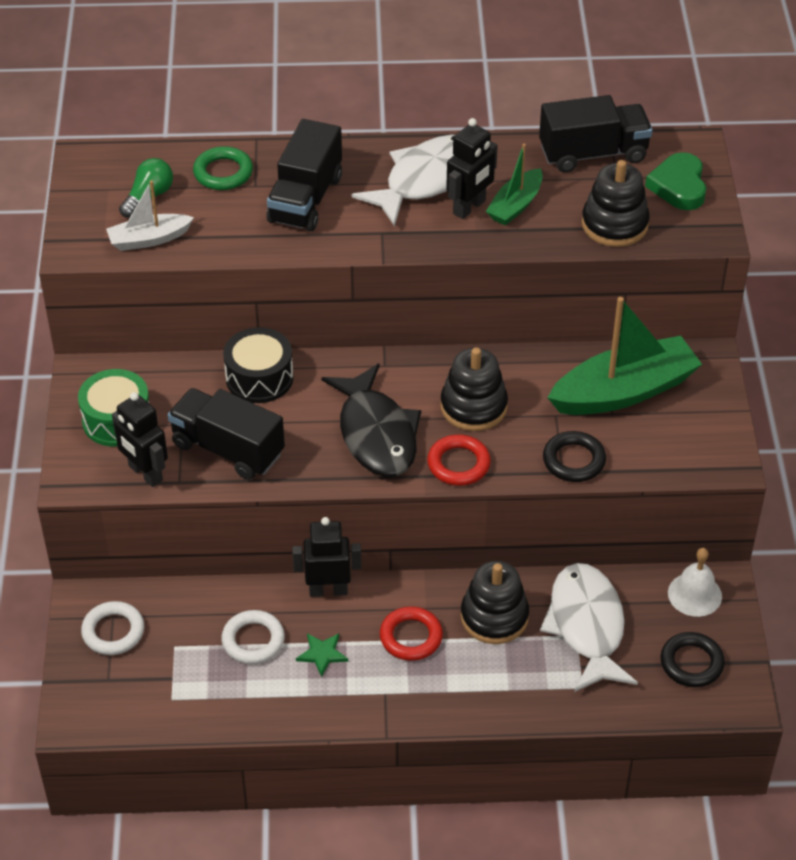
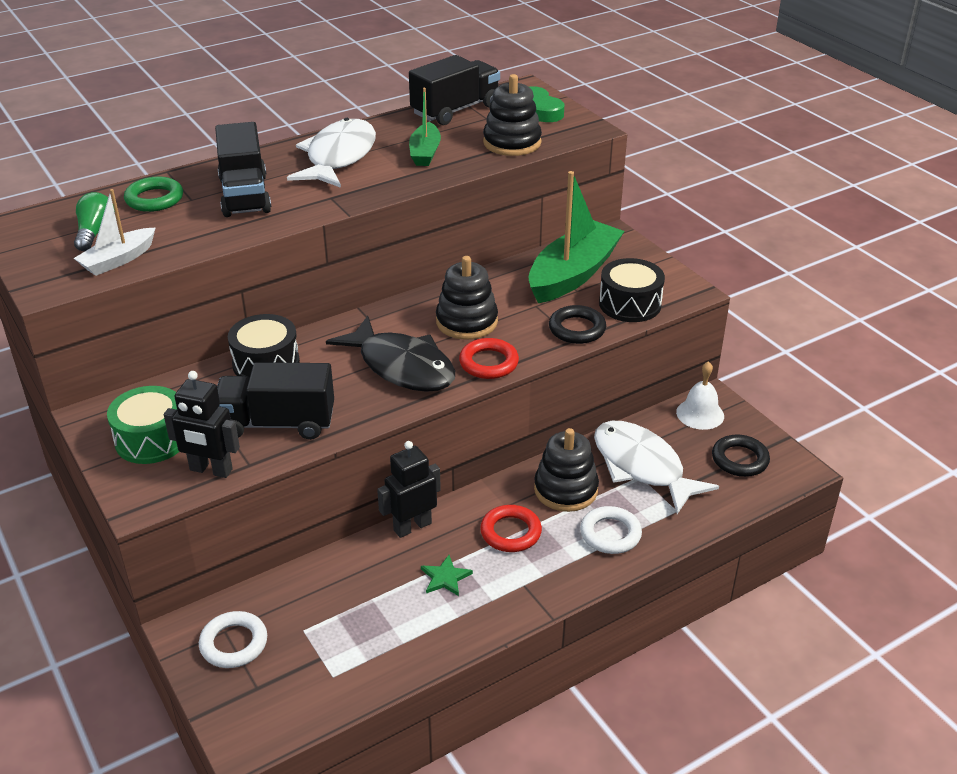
camera: 30 degrees left, 10 degrees down
white ring [221,610,285,664] -> white ring moved to [580,506,642,554]
black robot [446,118,498,219] -> none
none -> black drum [599,258,665,322]

